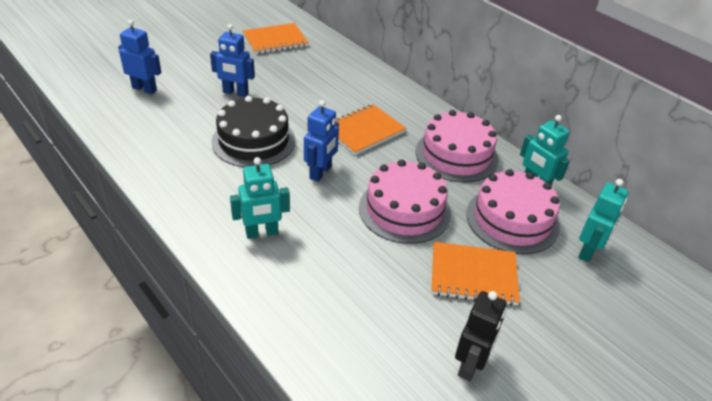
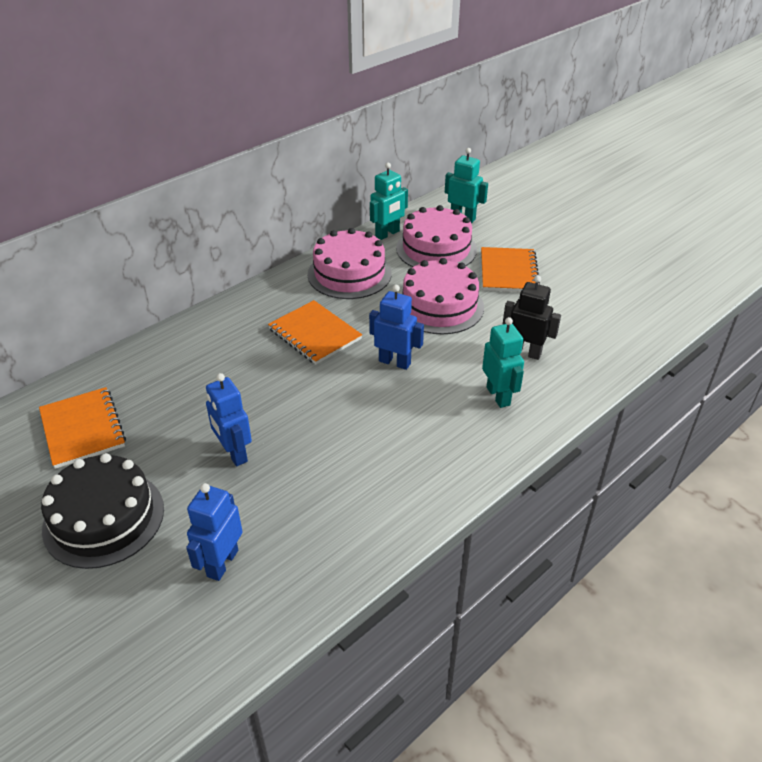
camera: 90 degrees left, 0 degrees up
blue robot [210,24,255,97] -> blue robot turned 135 degrees clockwise [206,373,252,466]
black cake [211,96,296,167] -> black cake moved to [41,453,164,569]
black robot [455,291,506,381] -> black robot moved to [503,275,561,360]

